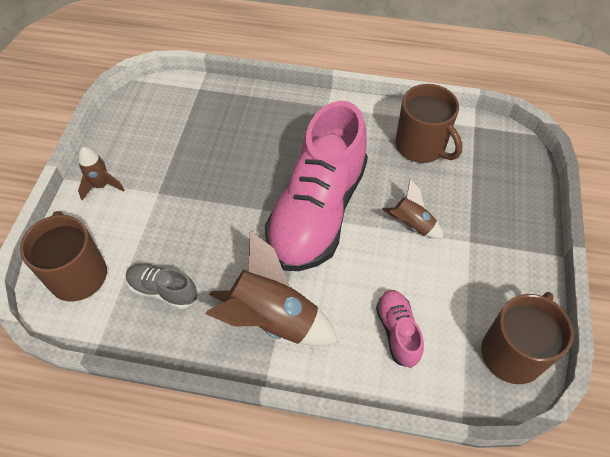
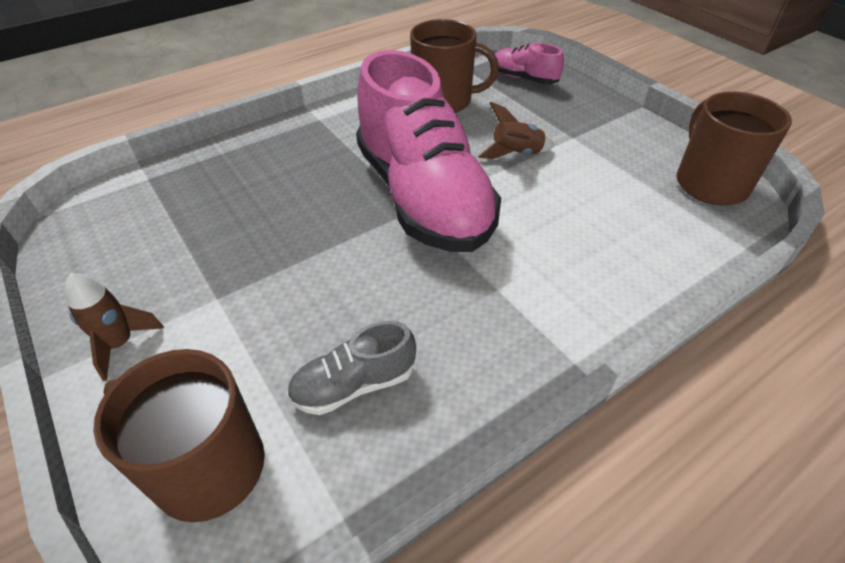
camera: 45 degrees left, 10 degrees down
brown rocket [205,230,338,346] -> none
pink shoe [376,290,424,368] -> pink shoe moved to [495,43,564,85]

